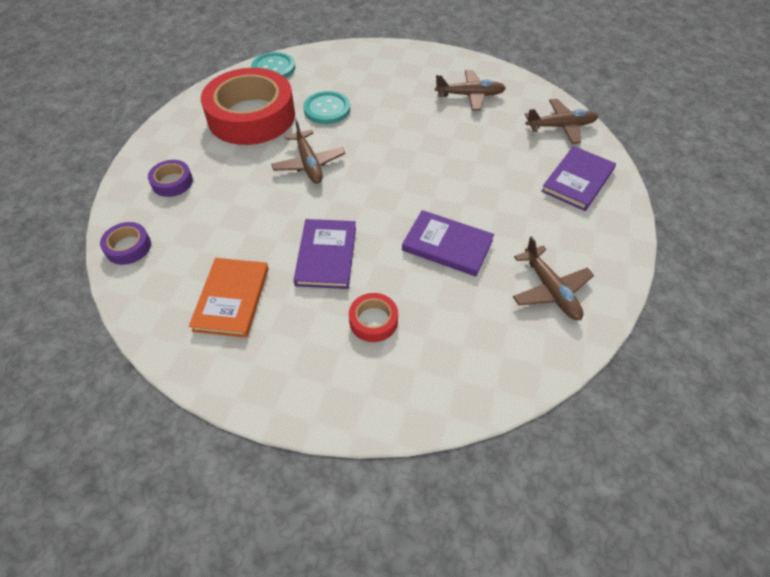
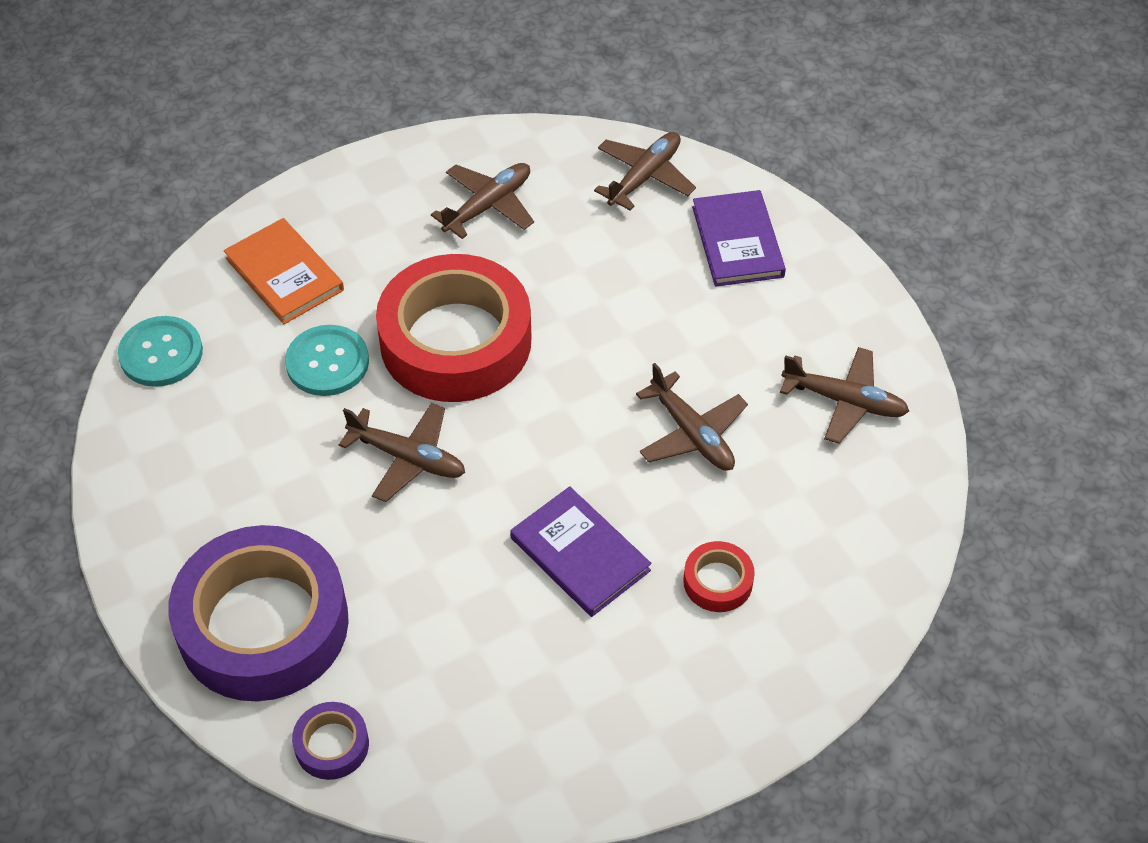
camera: 45 degrees left, 0 degrees up
purple tape [148,160,193,197] -> purple tape [169,525,349,701], size x2.40
orange book [189,258,269,338] -> orange book moved to [224,218,344,324]
red tape [201,68,295,145] -> red tape moved to [376,254,532,402]
purple book [402,210,494,277] -> brown plane [636,363,748,471]

